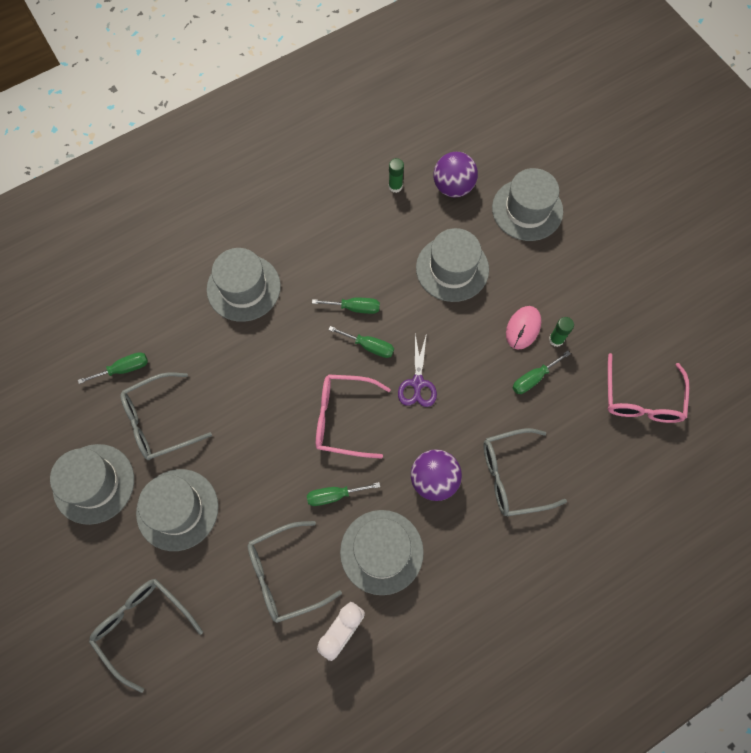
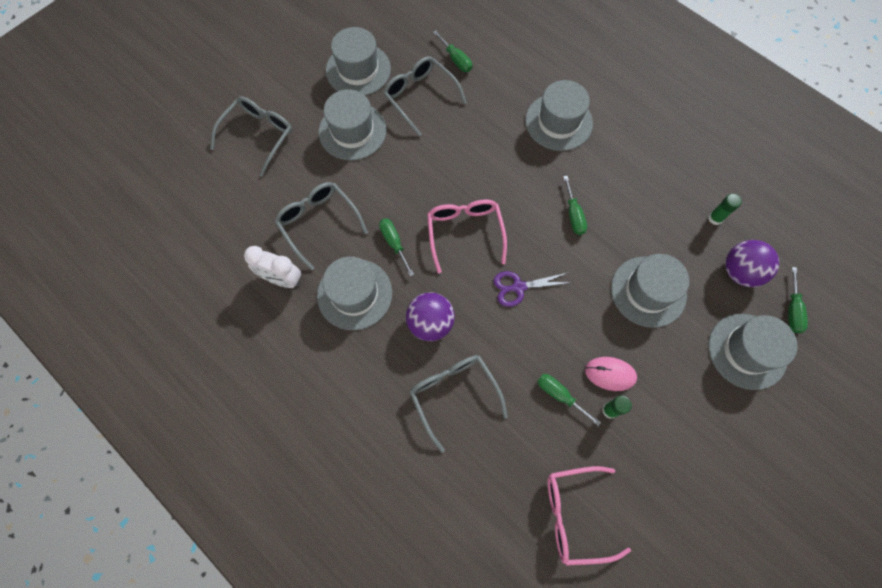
camera: 75 degrees right, 0 degrees up
green screwdriver [329,326,394,358] -> green screwdriver moved to [788,267,808,333]

